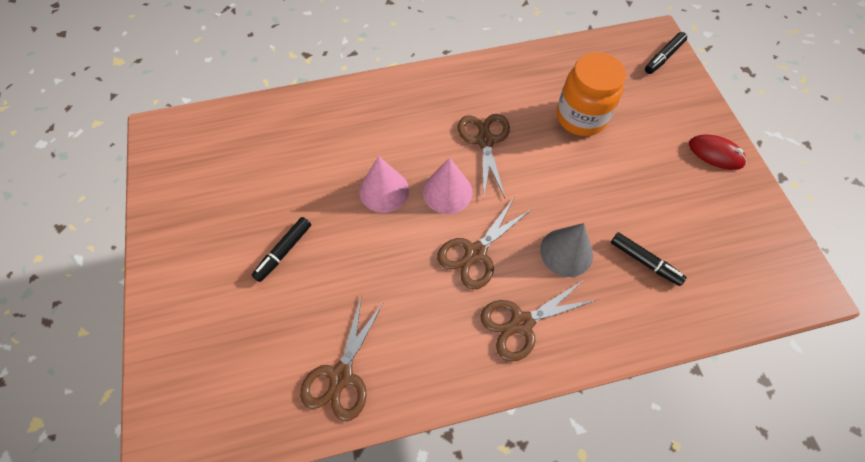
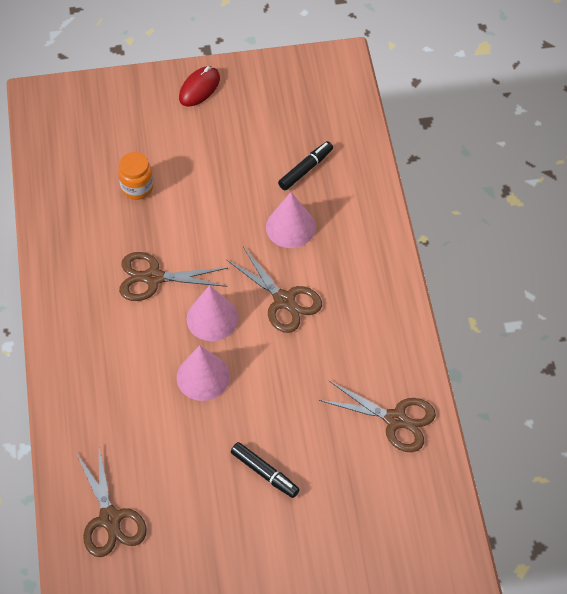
camera: 85 degrees left, 5 degrees down
brown scissors [480,279,596,362] -> brown scissors moved to [76,448,147,557]
grey cone [540,223,593,277] -> pink cone [266,192,316,248]
orange jar [556,52,626,136] -> orange jar [118,152,153,200], size x0.59
black marker [645,32,687,74] -> none

